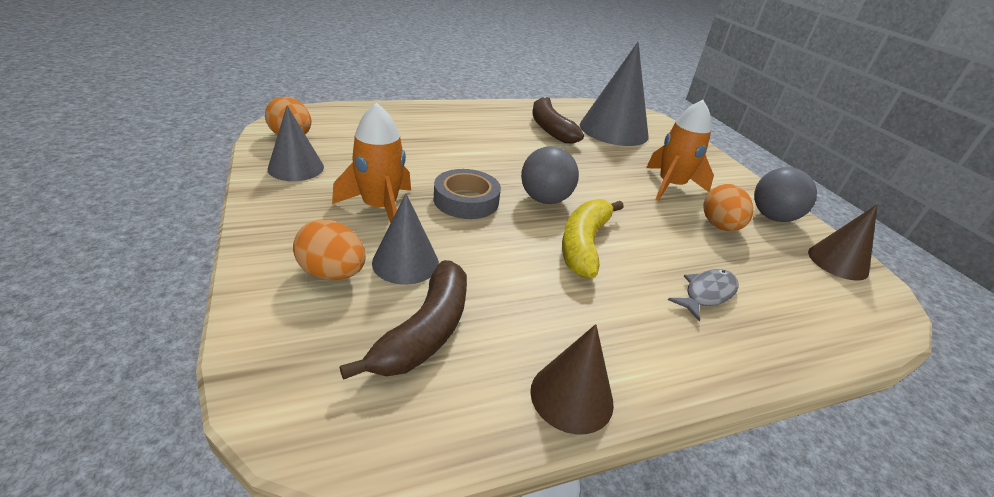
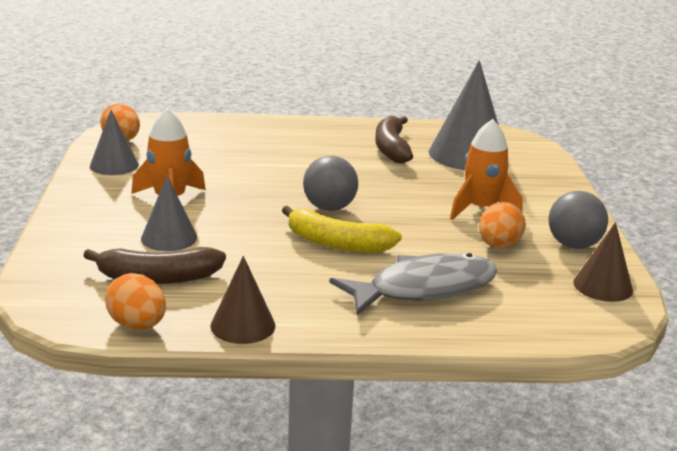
camera: 20 degrees right, 10 degrees down
orange egg [293,219,366,280] -> orange egg moved to [105,273,166,330]
brown banana [340,260,467,380] -> brown banana turned 45 degrees clockwise [83,247,226,284]
grey tape [434,169,501,219] -> none
yellow banana [562,199,624,279] -> yellow banana turned 105 degrees counterclockwise [282,206,402,253]
grey fish [668,269,739,321] -> grey fish [329,253,497,315], size x1.98

